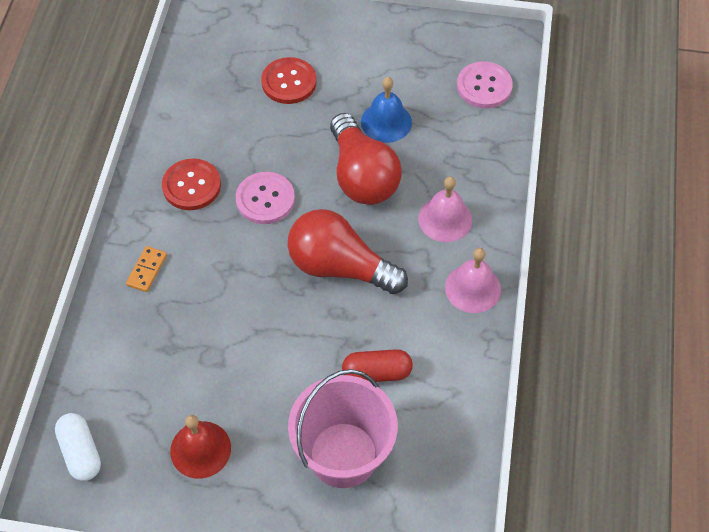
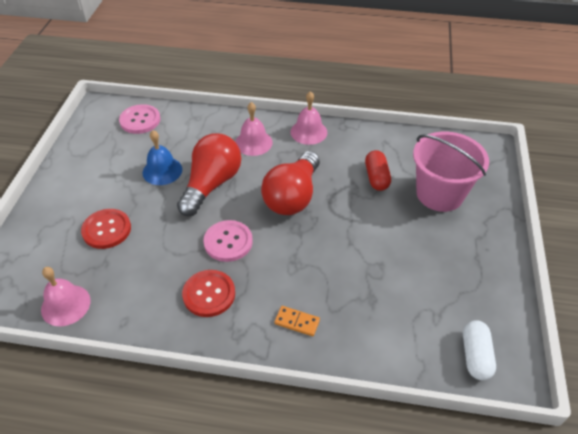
camera: 90 degrees left, 10 degrees down
white capsule [55,413,101,481] -> white capsule turned 60 degrees counterclockwise [463,320,496,380]
red bell [170,415,231,479] -> none
red light bulb [330,113,402,205] -> red light bulb turned 45 degrees counterclockwise [177,133,241,216]
none -> pink bell [41,267,91,326]

